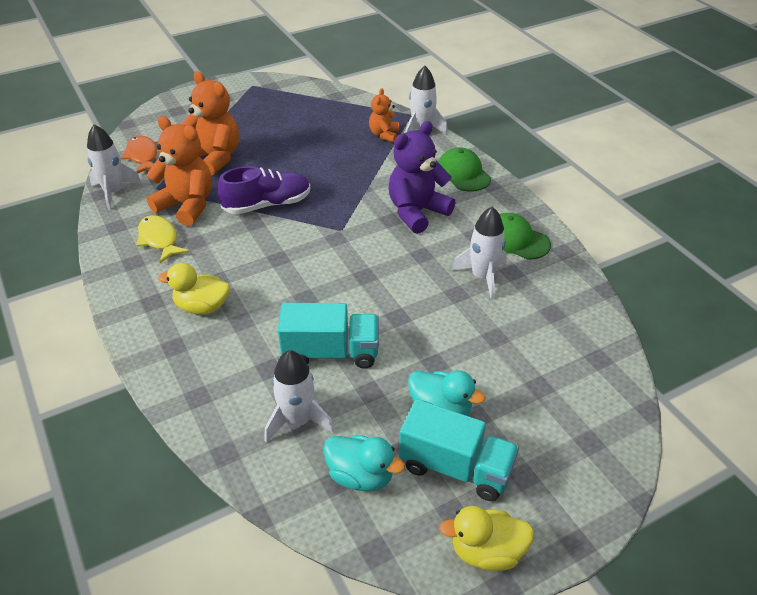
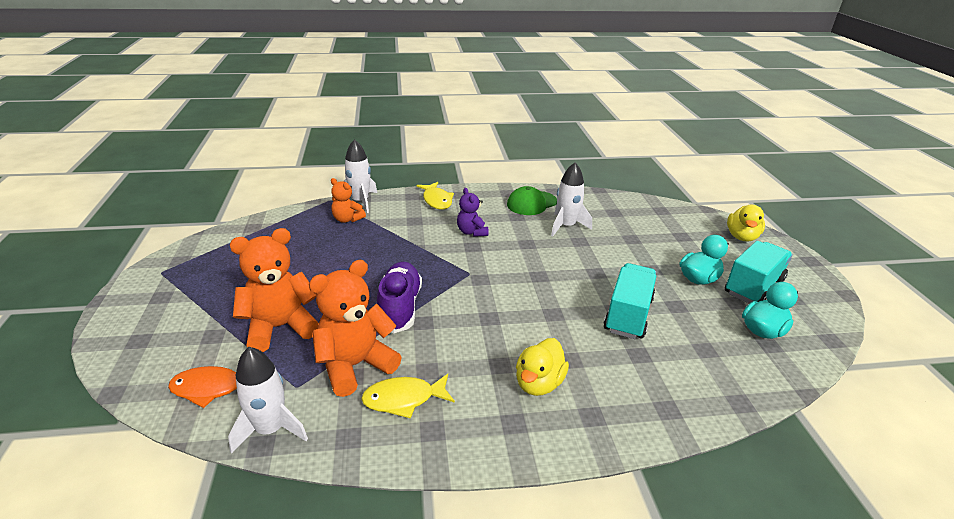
camera: 70 degrees left, 10 degrees down
white rocket [265,350,334,443] -> none
purple teddy bear [388,121,456,234] -> purple teddy bear [457,188,489,237], size x0.56
green cap [438,147,491,192] -> yellow fish [417,182,454,210]
yellow duck [439,506,534,571] -> yellow duck moved to [727,205,765,242]

